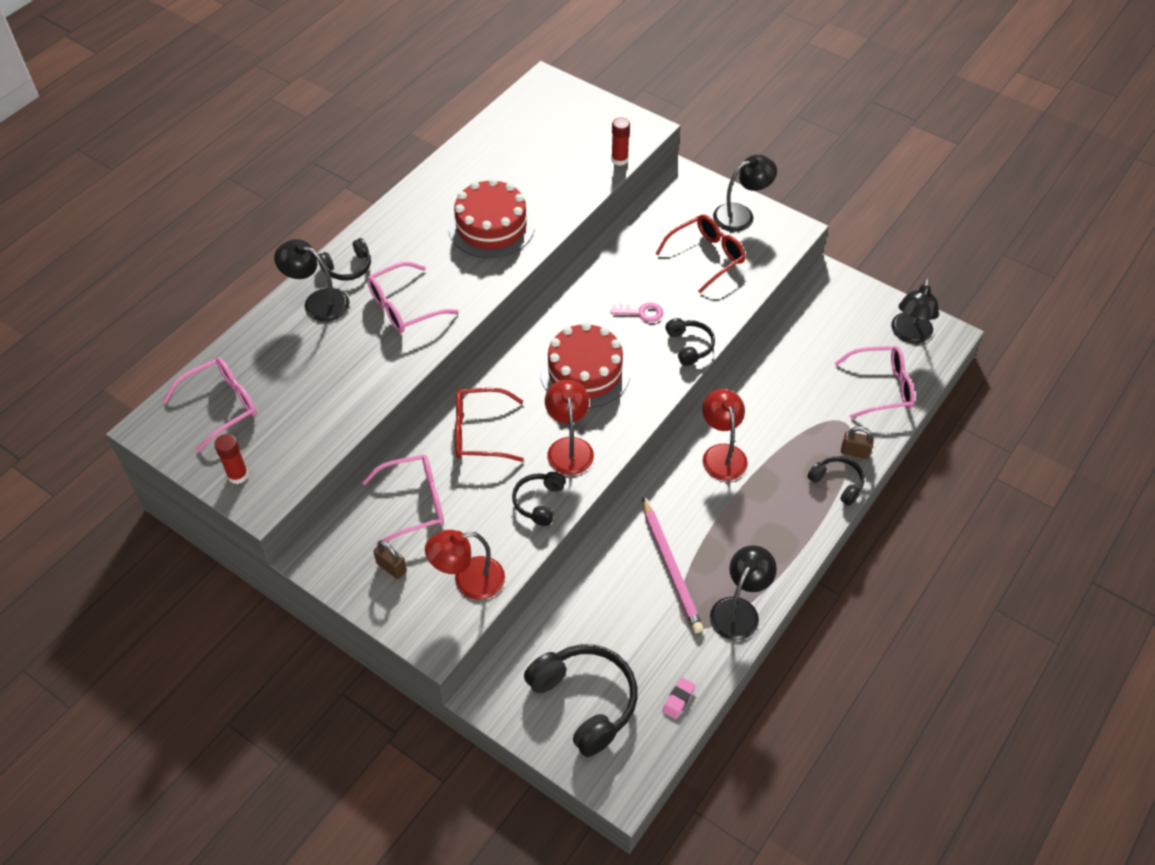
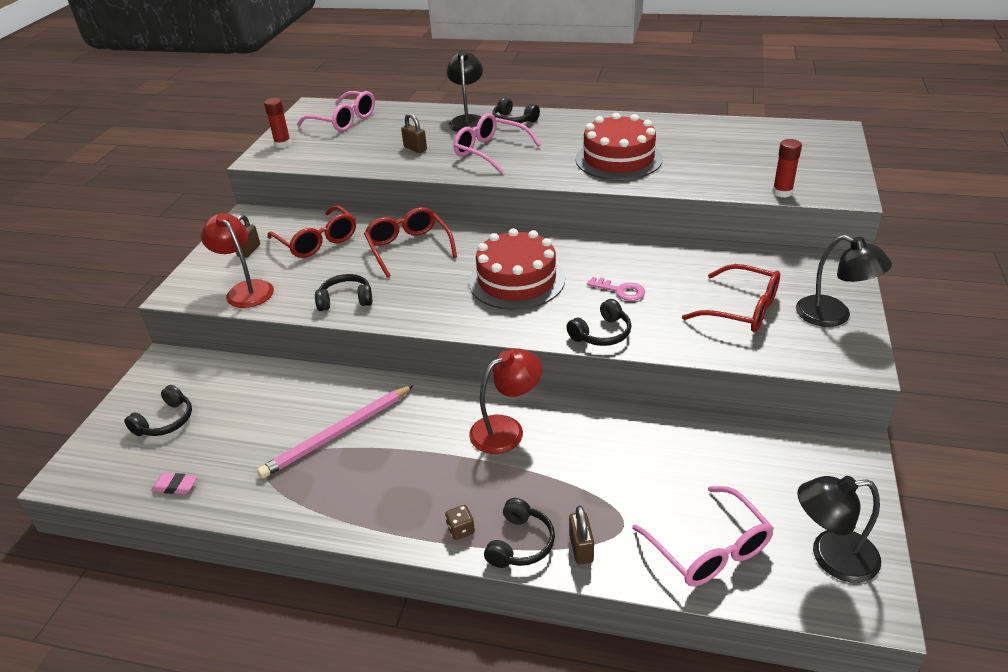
camera: 70 degrees right, 15 degrees down
pink glasses [362,455,444,546] -> red glasses [267,205,356,258]
black headphones [524,644,638,757] -> black headphones [124,385,192,436], size x0.55
red lamp [545,380,594,475] -> none
pink key [611,303,663,322] -> pink key turned 45 degrees counterclockwise [587,277,645,301]
black lamp [710,545,777,640] -> none
none -> brown padlock [401,113,427,153]
none -> brown dice [445,505,475,540]

